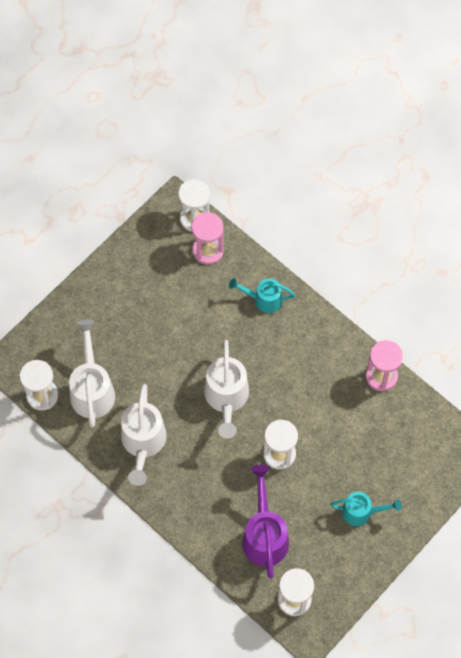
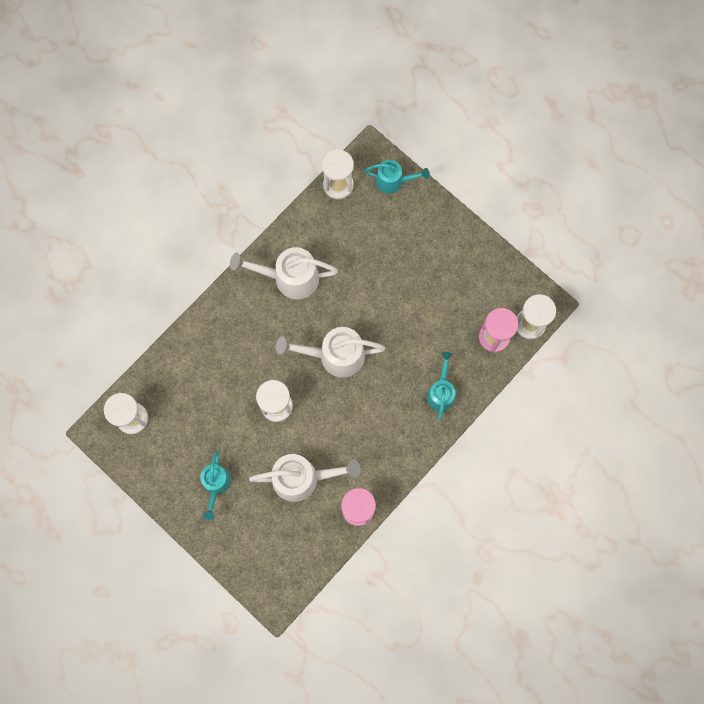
camera: 90 degrees right, 10 degrees up
white watering can [69,320,115,428] -> white watering can moved to [249,454,360,502]
purple watering can [242,465,289,579] -> none
none -> turquoise watering can [364,160,430,193]

